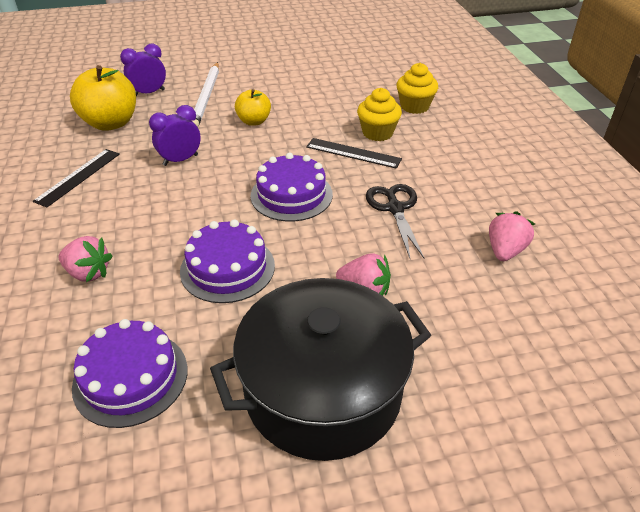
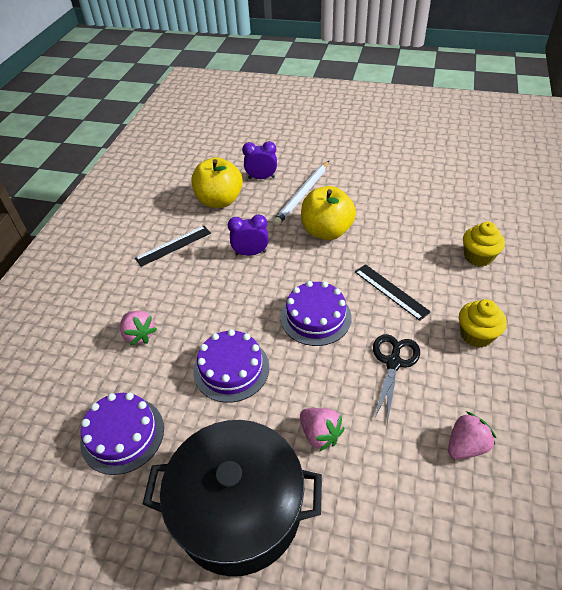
camera: 30 degrees right, 5 degrees up
yellow apple [235,89,271,126] -> yellow apple [301,186,356,240], size x1.72
yellow cupcake [357,88,402,141] -> yellow cupcake moved to [459,299,507,348]

